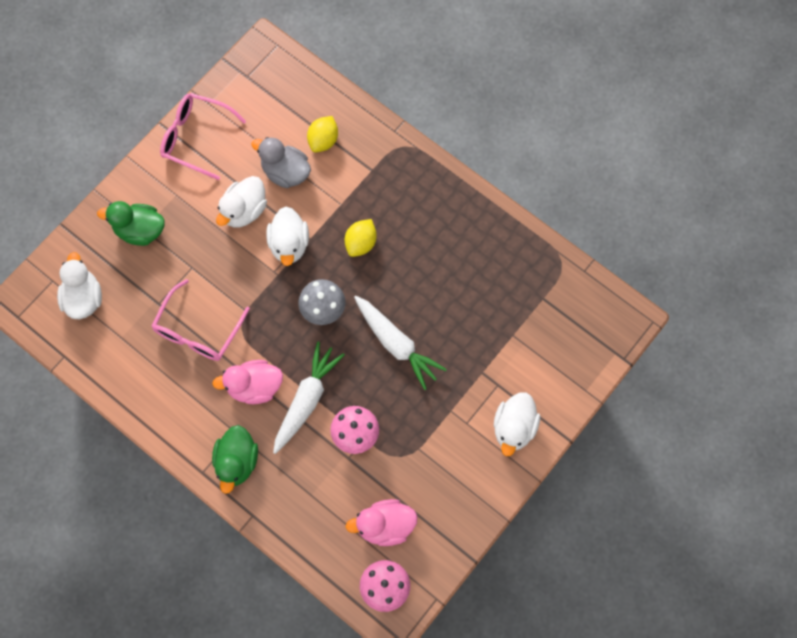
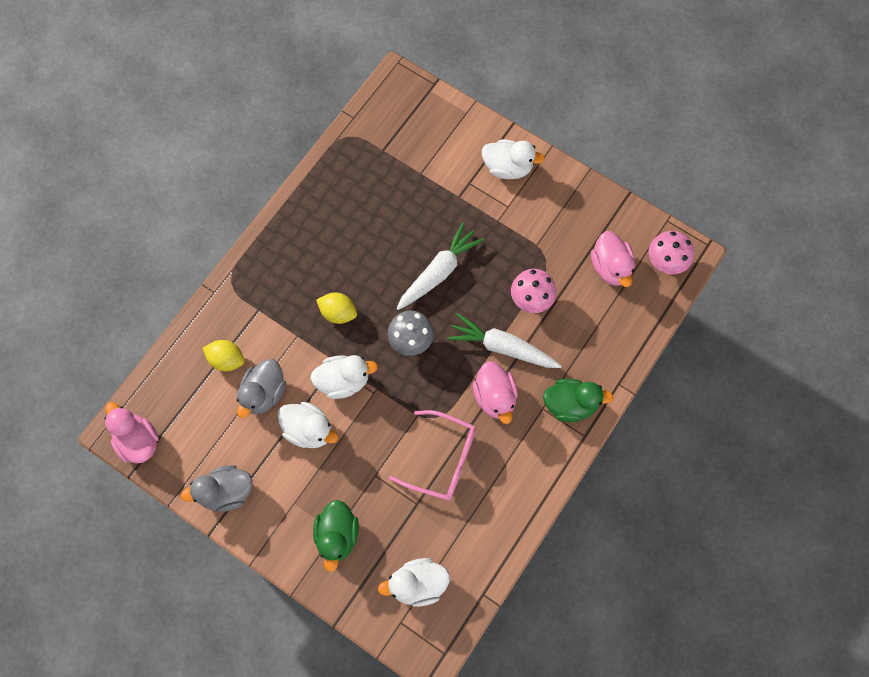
camera: 95 degrees left, 0 degrees up
pink glasses [160,93,246,180] -> grey duck [181,465,252,512]
none -> pink duck [104,402,159,463]

